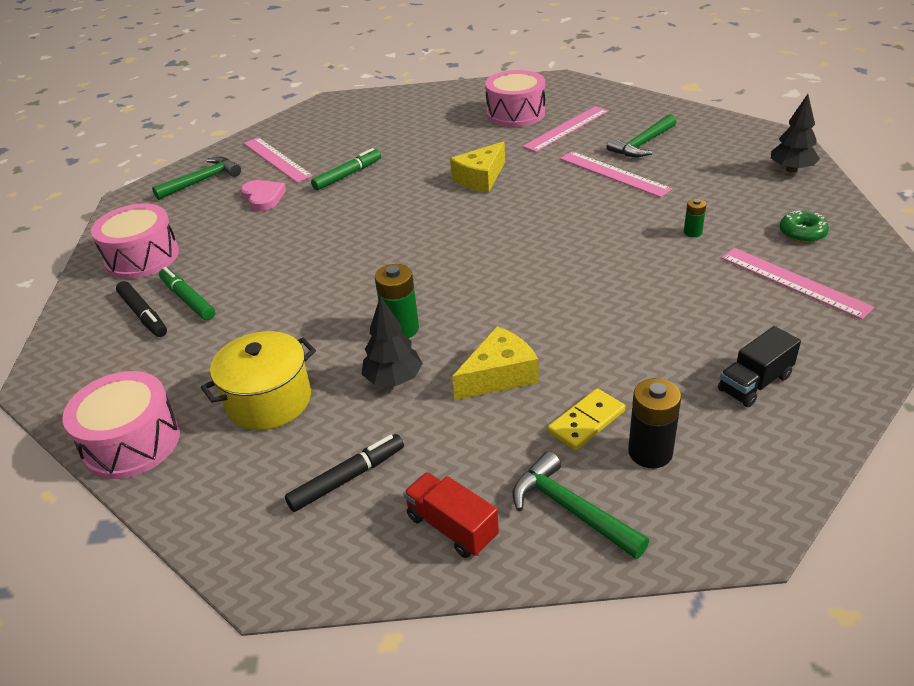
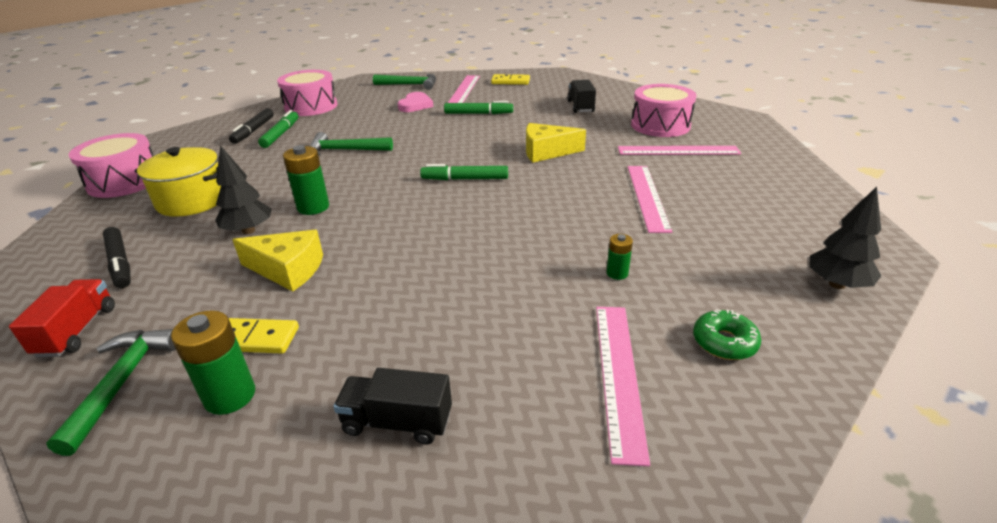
camera: 45 degrees right, 5 degrees down
black marker [285,434,404,512] -> black marker turned 45 degrees clockwise [103,227,131,288]
green hammer [606,114,677,157] -> green hammer moved to [310,132,393,156]
black battery [628,378,681,468] -> green battery [171,310,255,415]
none -> green marker [420,164,508,180]
none -> yellow domino [491,74,530,85]
none -> black truck [567,80,596,113]

